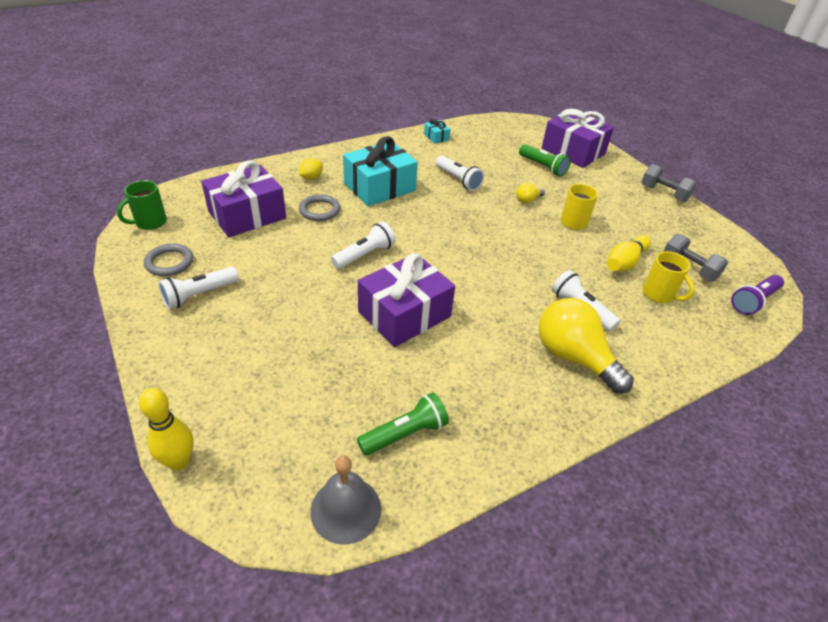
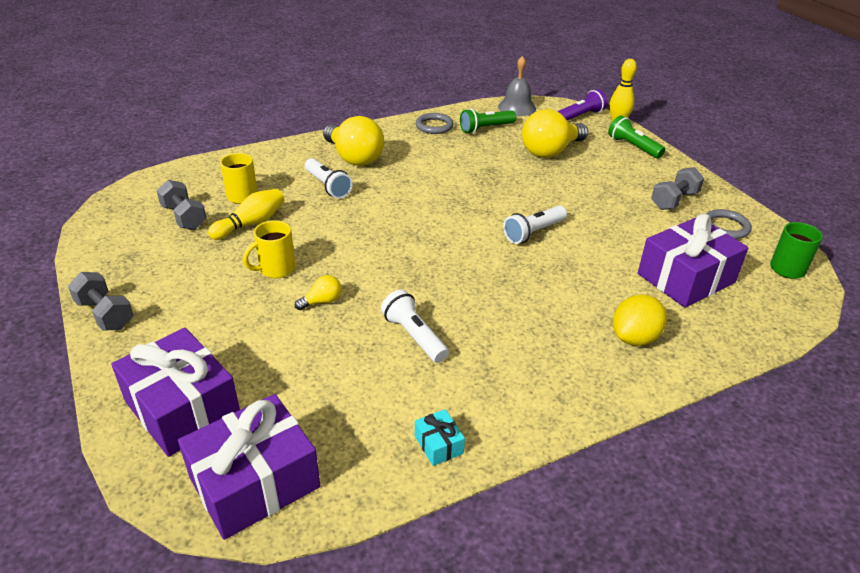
camera: 175 degrees left, 5 degrees down
white flashlight [158,267,239,309] -> grey dumbbell [651,167,705,210]
yellow lemon [299,158,323,180] -> yellow lemon [613,295,667,346], size x1.59
grey ring [299,194,340,221] -> grey ring moved to [415,113,454,134]
turquoise gift [343,136,418,206] -> none
purple gift [358,253,455,347] -> purple gift moved to [178,394,320,540]
green flashlight [519,144,571,177] -> green flashlight moved to [608,116,665,158]
purple flashlight [731,275,784,315] -> purple flashlight moved to [557,89,607,121]
none -> yellow light bulb [522,109,588,158]

